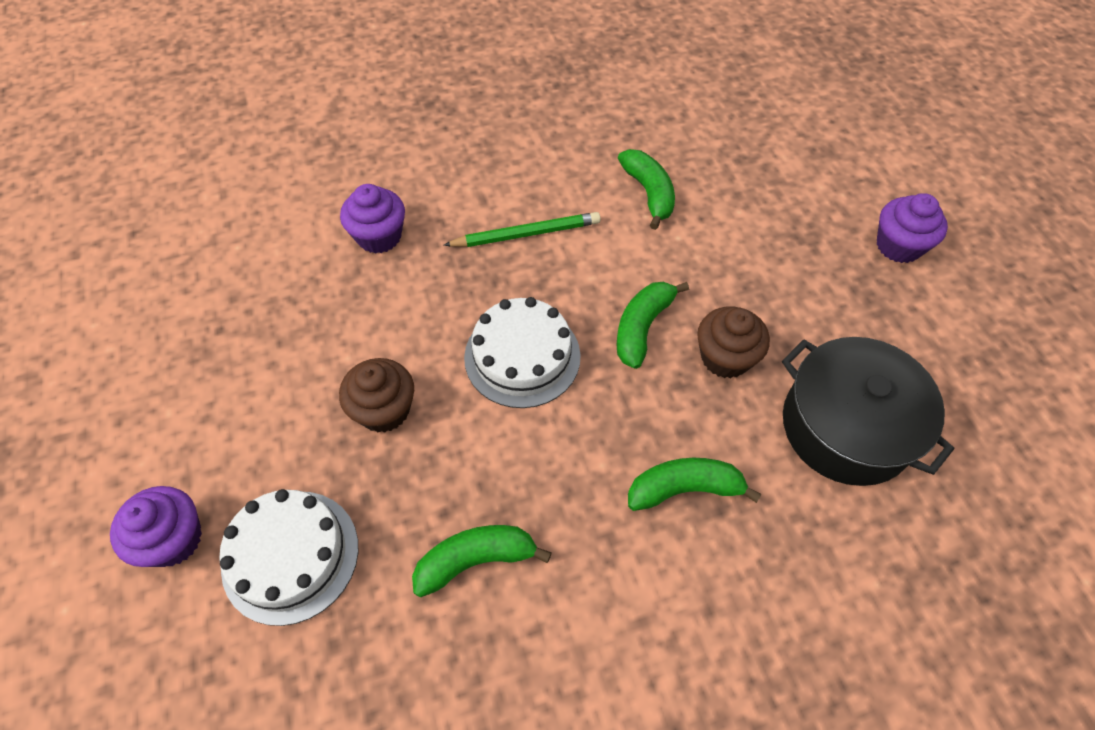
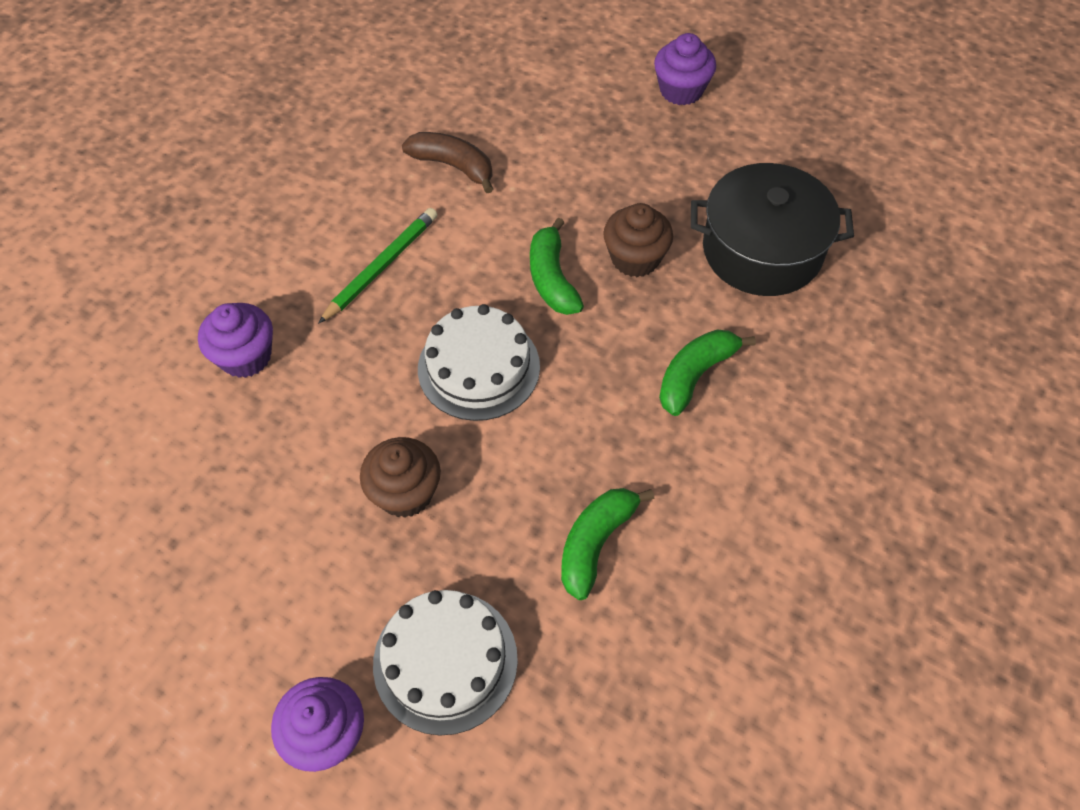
camera: 40 degrees left, 0 degrees up
green banana [618,149,675,230] -> brown banana [402,132,493,193]

